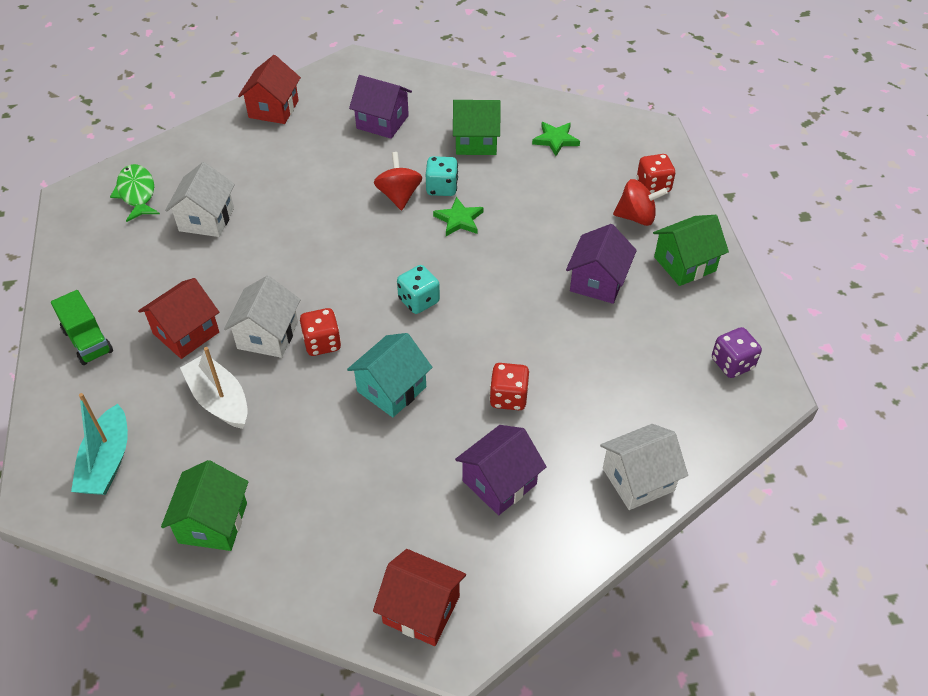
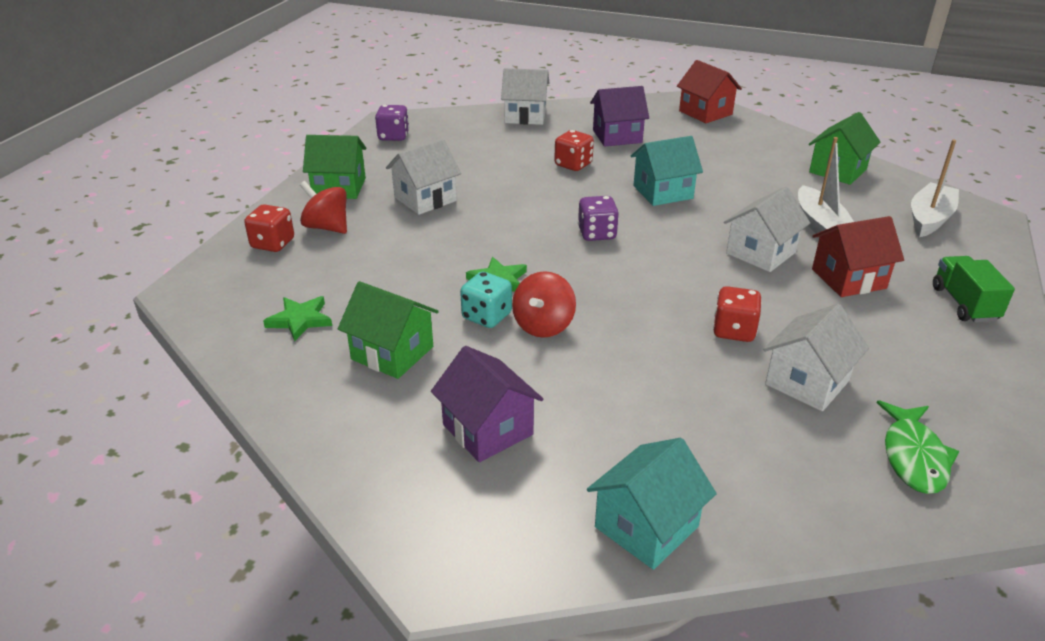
camera: 150 degrees left, 15 degrees down
turquoise boat [71,393,128,495] -> white boat [911,139,959,237]
red house [238,55,301,124] -> turquoise house [587,438,717,570]
red dice [300,308,341,356] -> red dice moved to [713,286,762,342]
turquoise dice [397,265,440,314] -> purple dice [578,196,619,241]
purple house [566,224,637,304] -> white house [386,139,461,215]

